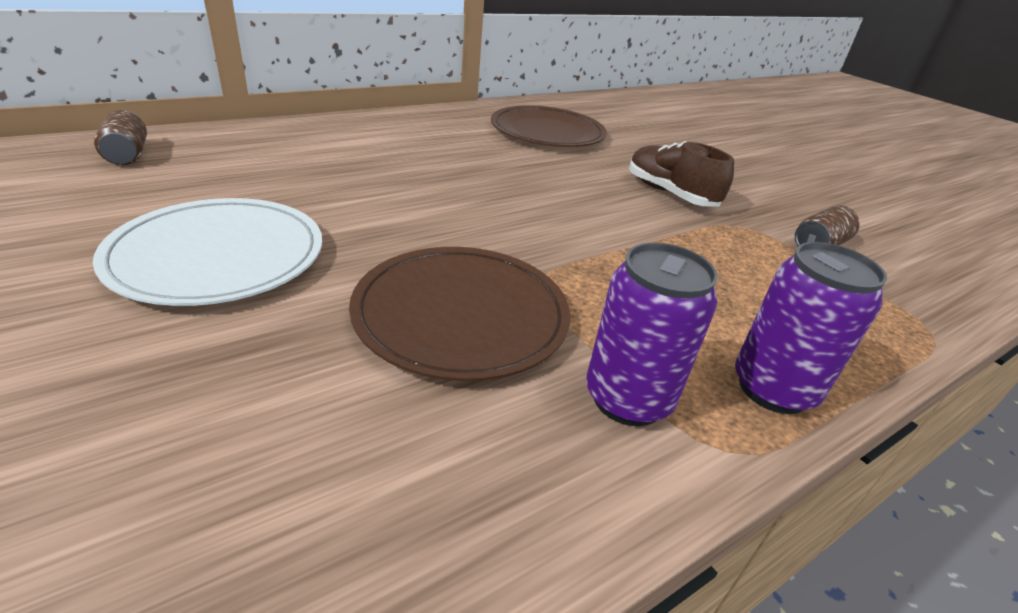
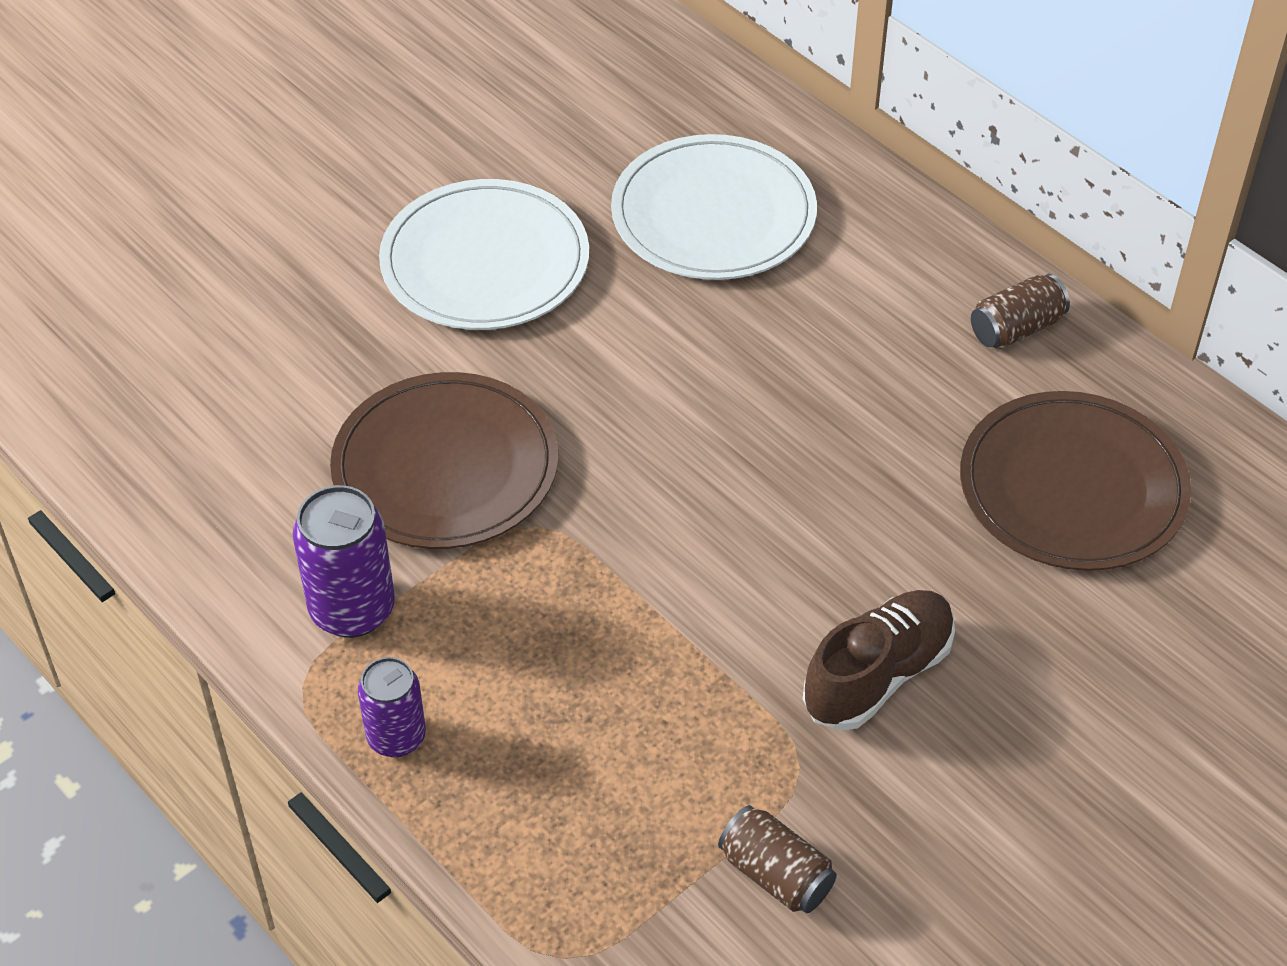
camera: 85 degrees right, 15 degrees up
brown can [94,110,147,165] -> brown can moved to [971,274,1070,349]
purple can [735,242,887,414] -> purple can [358,657,426,757], size x0.66
none -> white plate [611,134,817,280]

